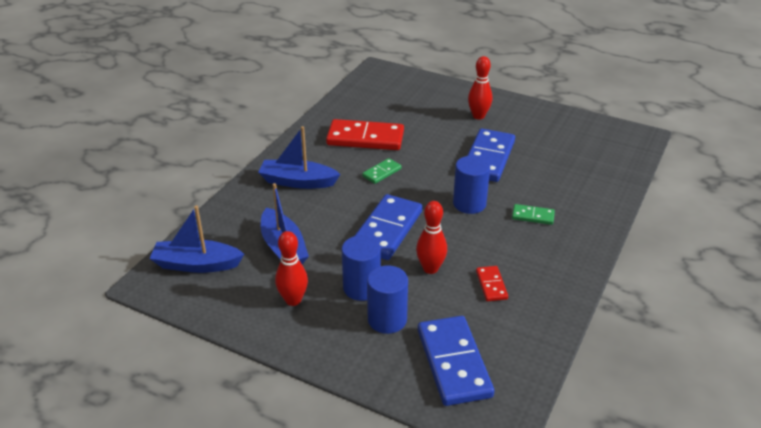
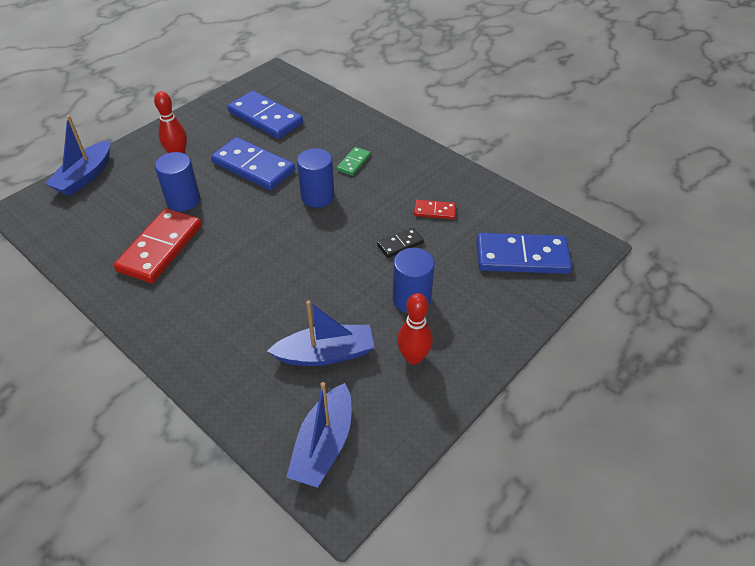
camera: 75 degrees left, 10 degrees up
blue boat [258,126,340,189] -> blue boat moved to [45,115,110,196]
blue domino [355,194,422,260] -> blue domino moved to [228,91,303,139]
green domino [362,158,402,184] -> none
blue cylinder [367,265,408,334] -> blue cylinder moved to [155,152,200,212]
red bowling pin [416,201,447,274] -> black domino [377,228,424,258]

